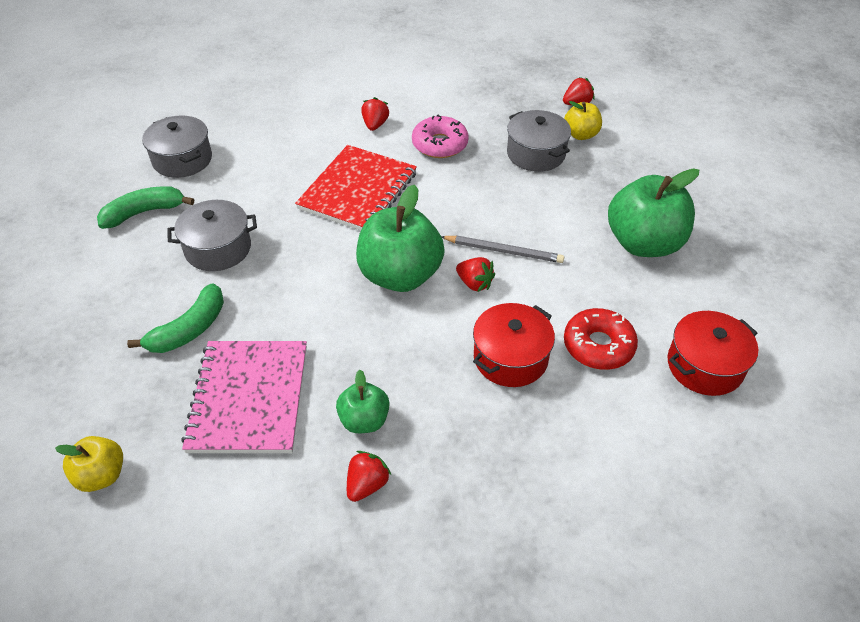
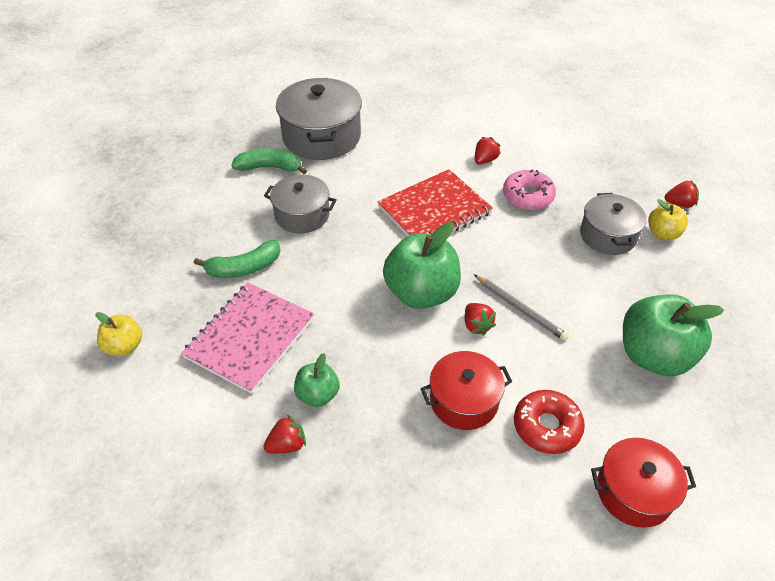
camera: 30 degrees right, 0 degrees up
grey pot [142,115,212,178] -> grey pot [276,78,362,160], size x1.60

